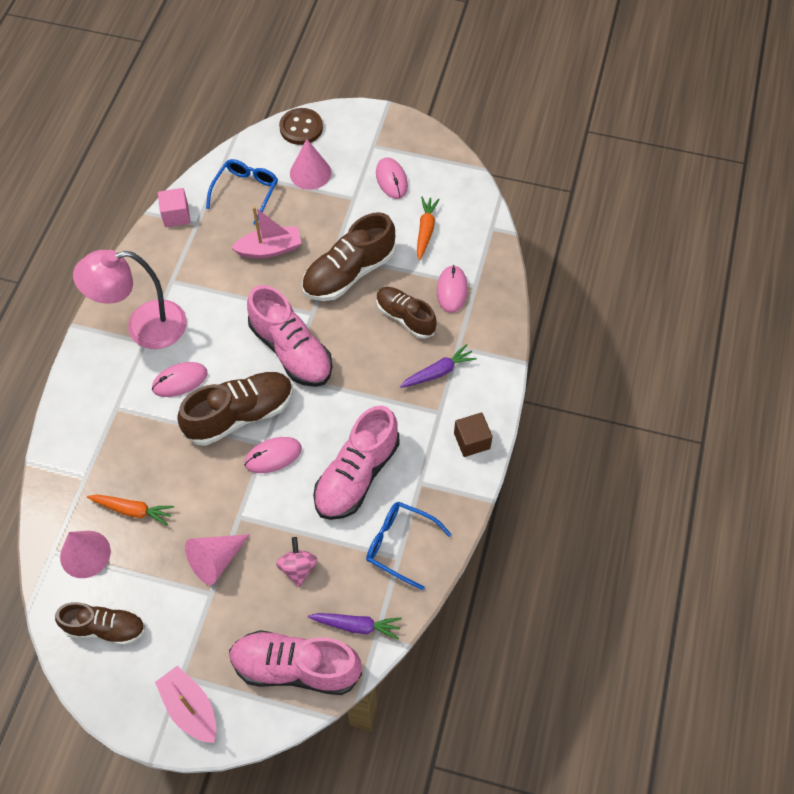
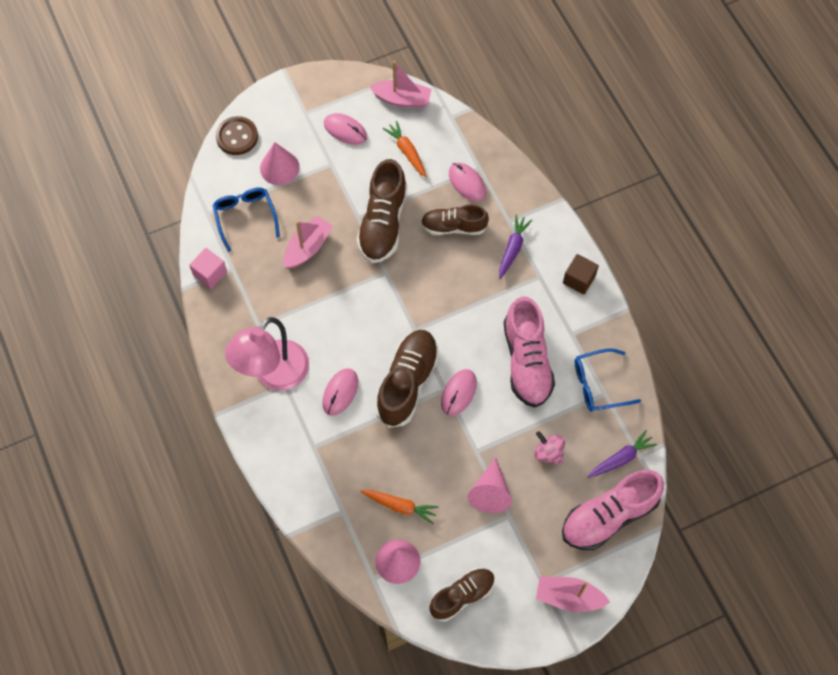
camera: 40 degrees left, 5 degrees up
orange carrot [87,495,174,526] -> orange carrot turned 45 degrees clockwise [360,490,439,524]
pink shoe [247,285,333,387] -> none
none -> pink boat [369,61,432,108]

